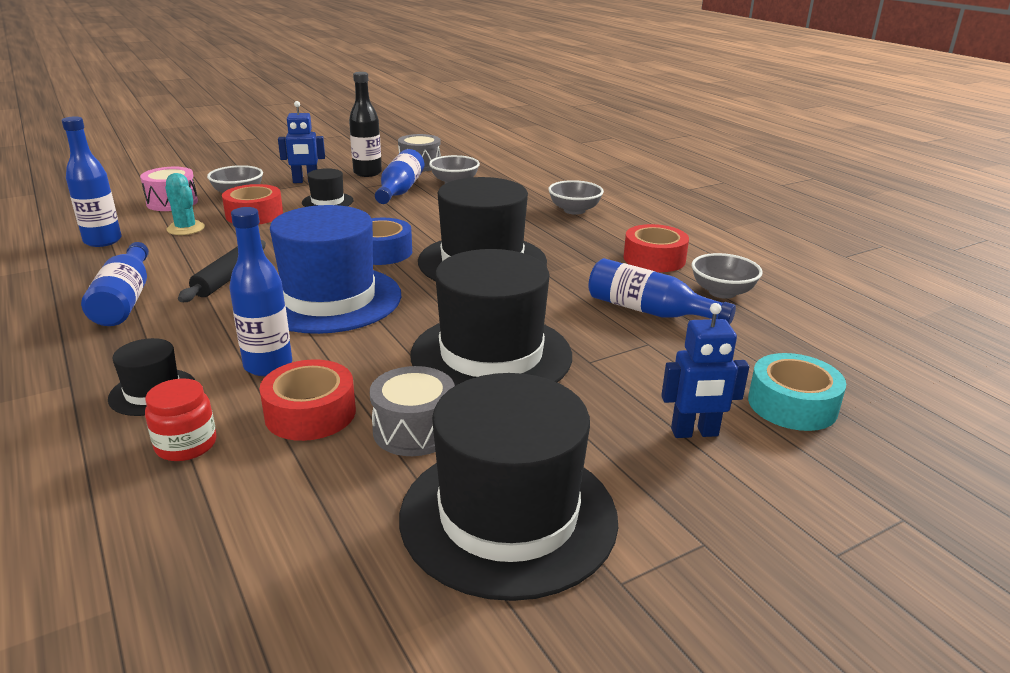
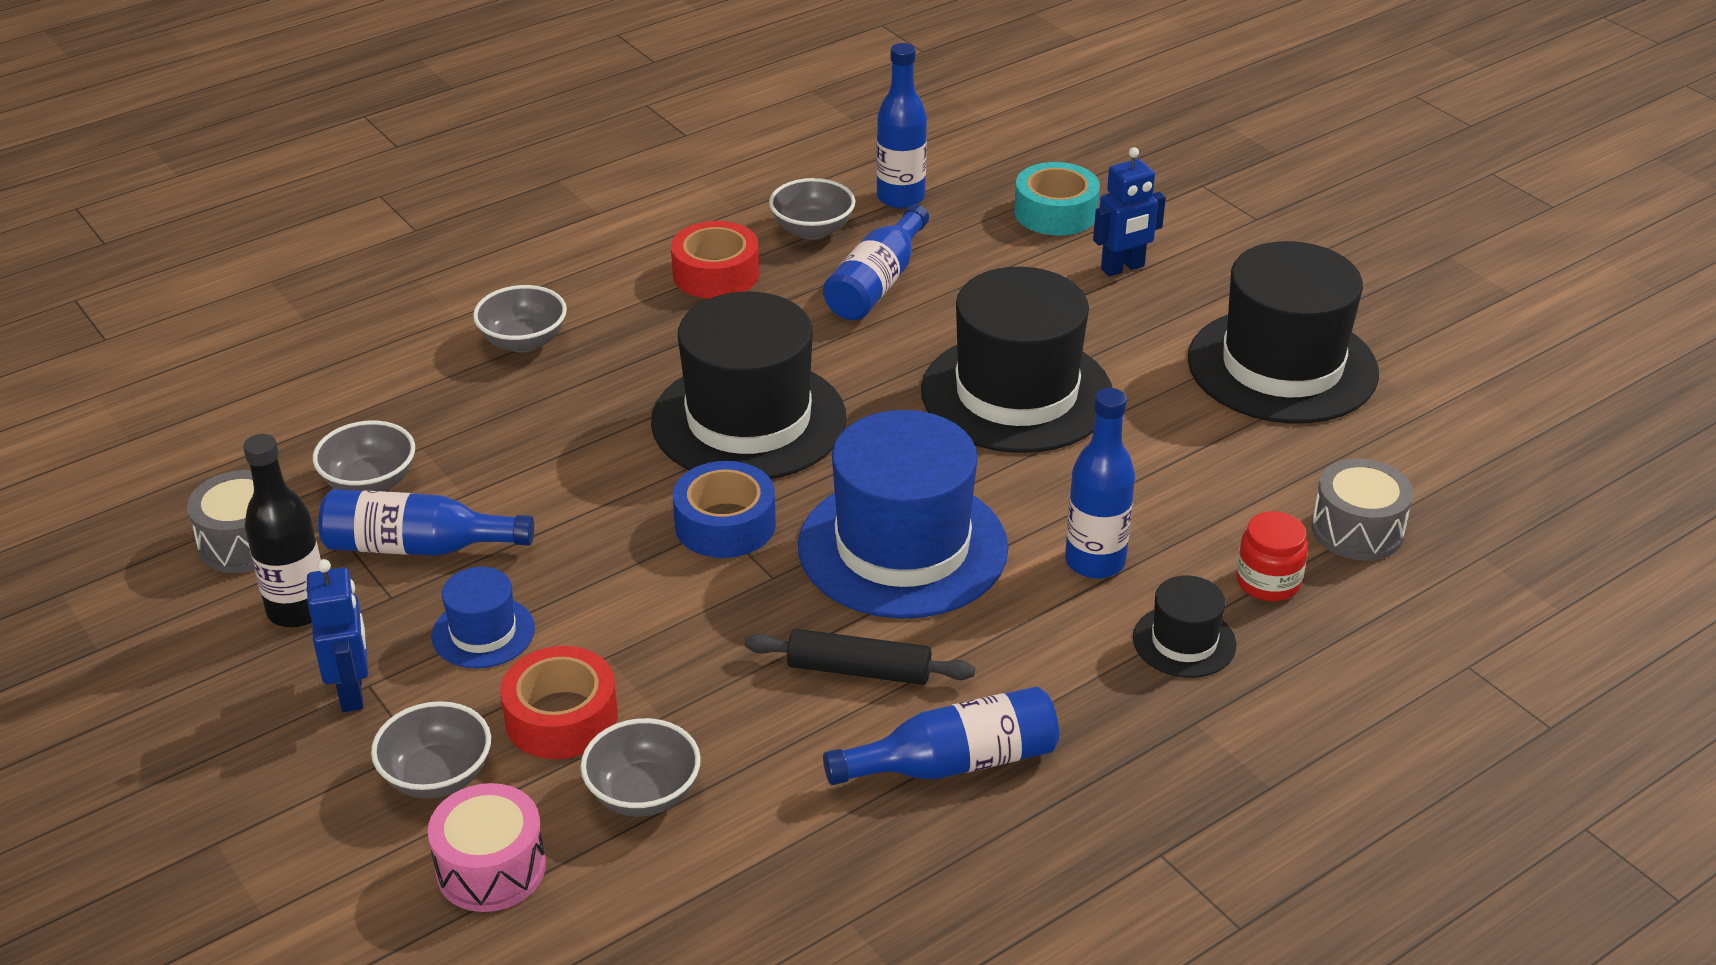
camera: 95 degrees left, 10 degrees up
blue bottle [62,116,122,247] -> blue bottle moved to [876,43,927,208]
turquoise cactus [165,173,205,235] -> grey bowl [580,718,701,817]
red tape [259,359,356,441] -> none
black hat [302,168,354,207] -> blue hat [432,567,535,668]
grey drum [370,366,455,456] -> grey drum moved to [1311,458,1413,561]
blue robot [661,303,749,438] -> blue robot turned 75 degrees clockwise [1093,147,1166,277]

